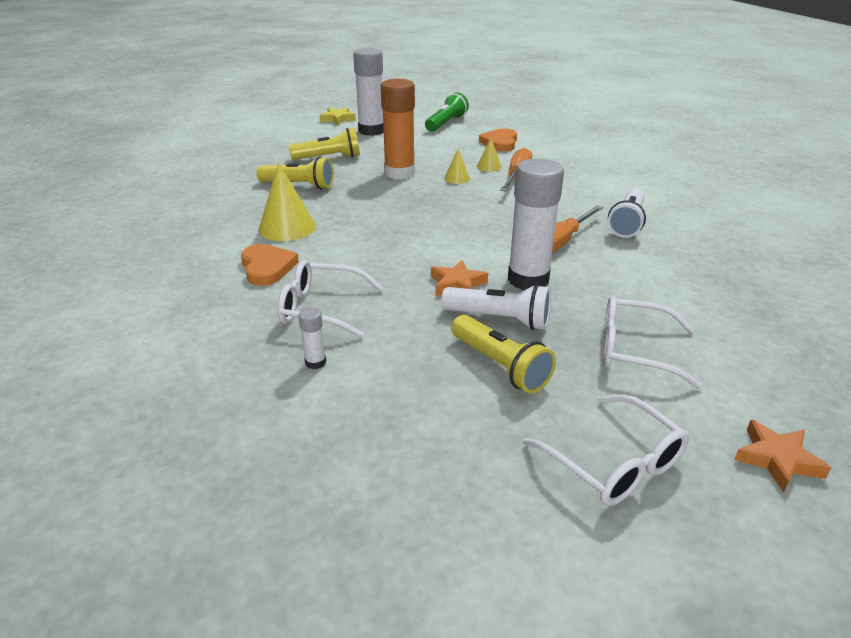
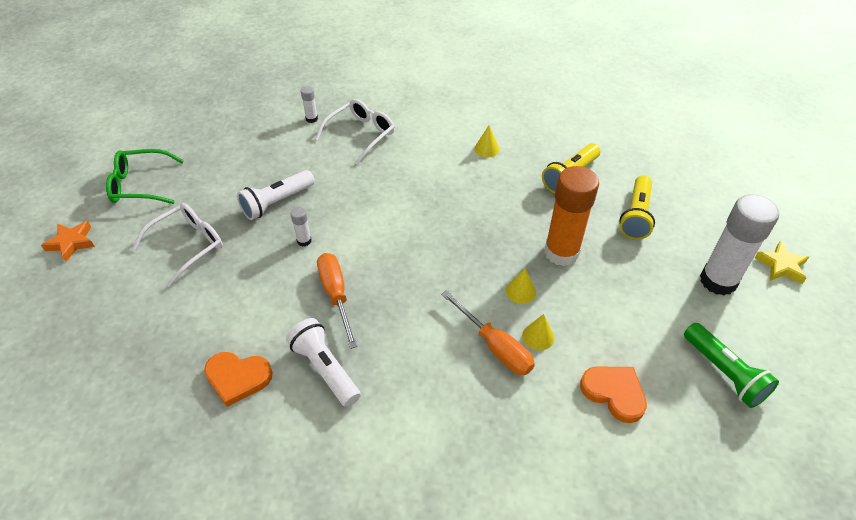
camera: 120 degrees right, 15 degrees up
orange heart [241,244,299,286] -> orange heart moved to [204,352,273,407]
yellow cone [259,162,316,241] -> yellow cone [474,125,500,158], size x0.53
orange star [431,260,488,296] -> none
yellow flashlight [451,315,556,393] -> none
white glue stick [508,159,564,290] -> white glue stick [290,207,312,247], size x0.42
white glasses [522,395,689,506] -> green glasses [106,149,184,204]

